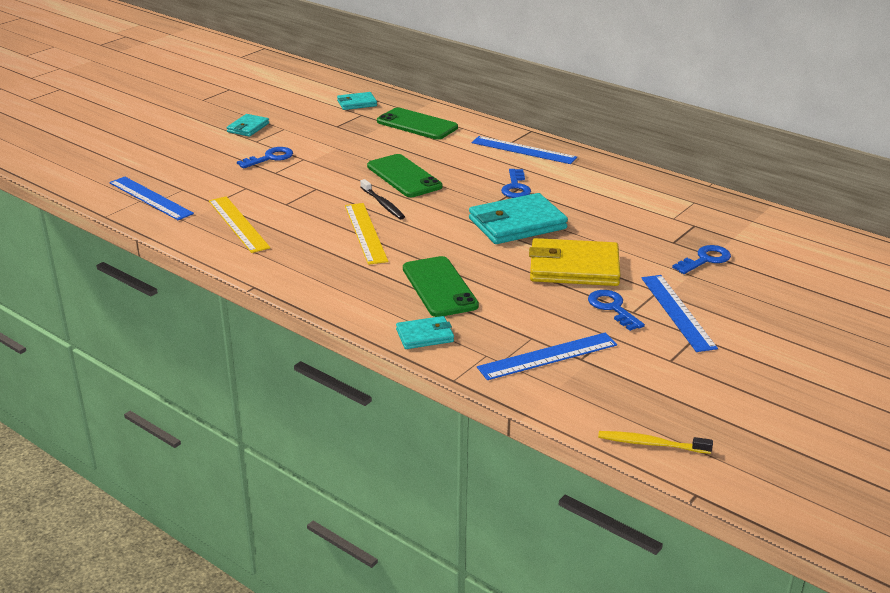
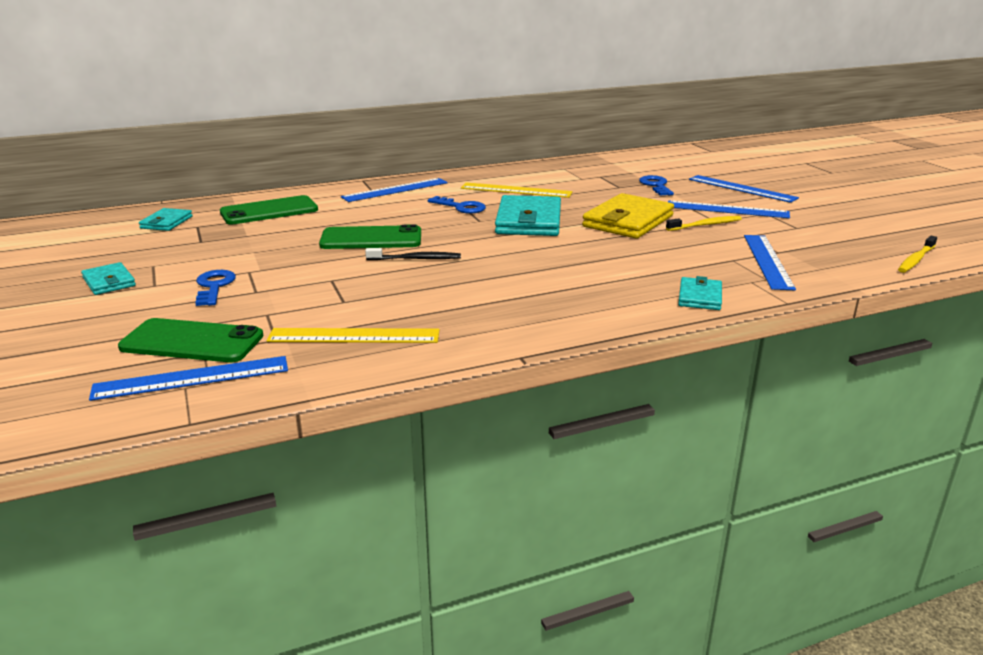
camera: 60 degrees left, 5 degrees down
yellow ruler [345,203,388,265] -> yellow ruler moved to [461,182,573,198]
green phone [403,256,479,317] -> green phone moved to [118,318,264,362]
blue key [588,290,645,331] -> yellow toothbrush [666,216,742,231]
none -> blue ruler [689,175,799,203]

